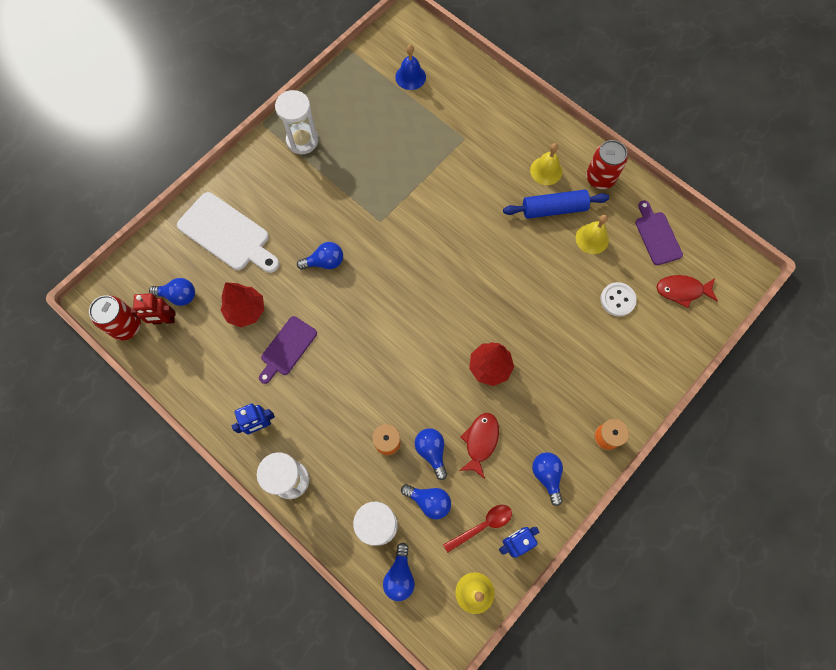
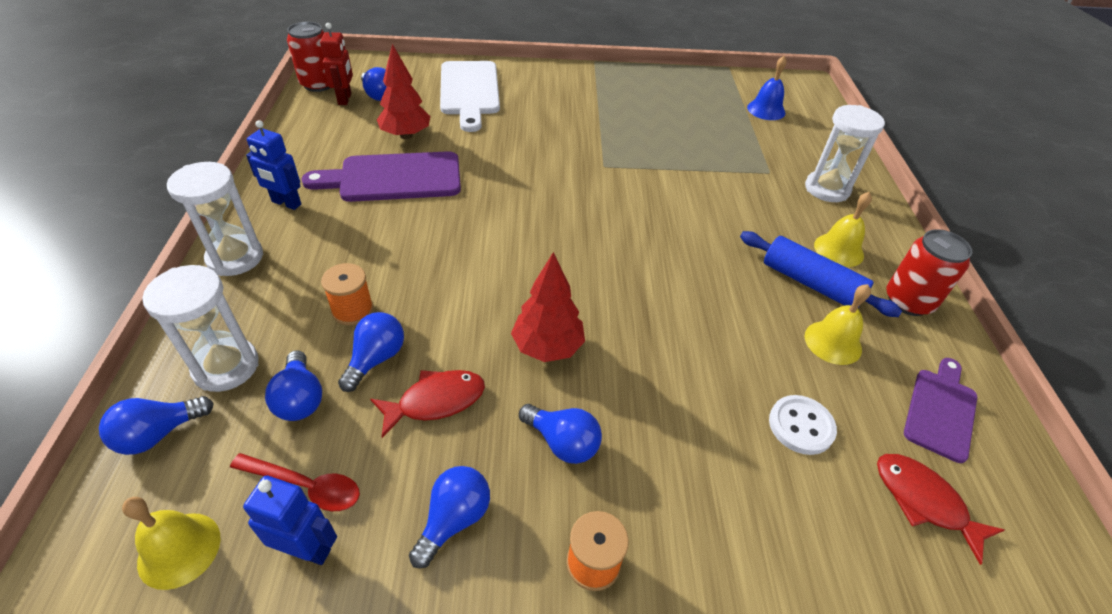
camera: 45 degrees right, 25 degrees down
red robot [130,293,175,325] -> red robot turned 135 degrees counterclockwise [320,23,353,105]
purple cutting board [259,316,317,384] -> purple cutting board [302,151,461,202], size x1.61
white hourglass [275,90,318,154] -> white hourglass moved to [805,105,885,202]
blue light bulb [297,242,343,270] -> blue light bulb moved to [519,404,602,464]

